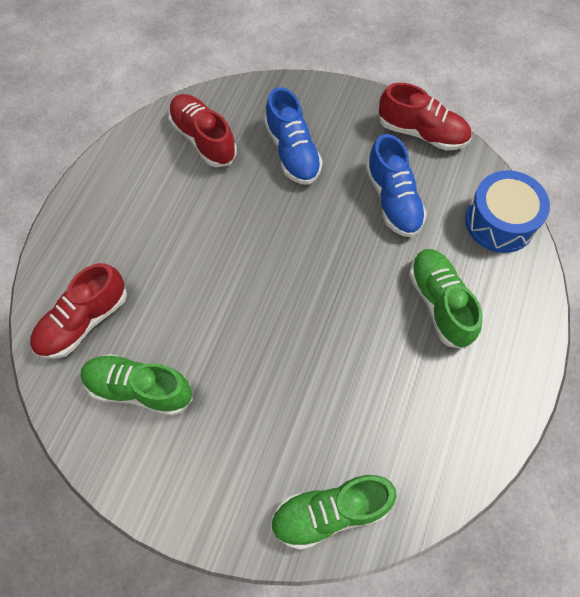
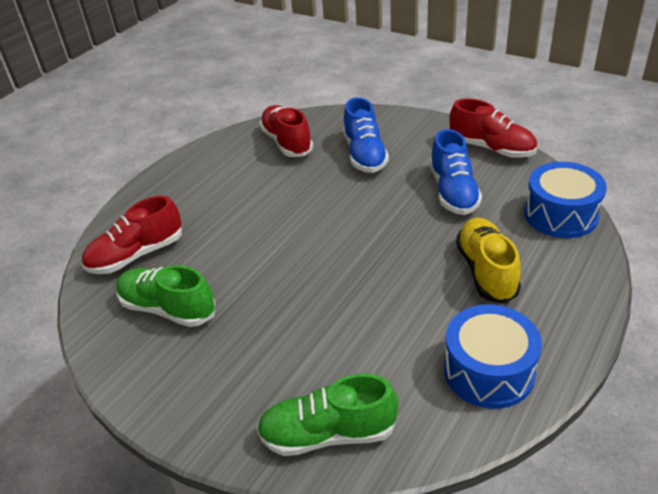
camera: 15 degrees right, 25 degrees down
green shoe [409,249,483,349] -> yellow shoe [456,218,521,304]
none -> blue drum [444,304,542,409]

